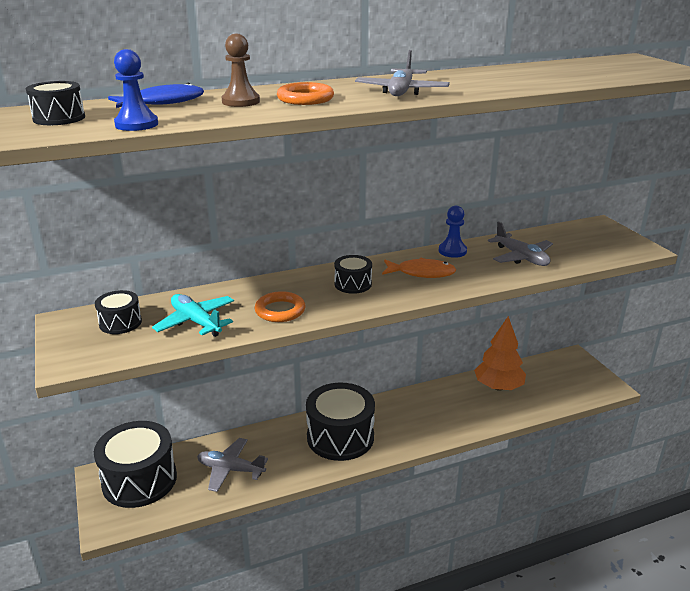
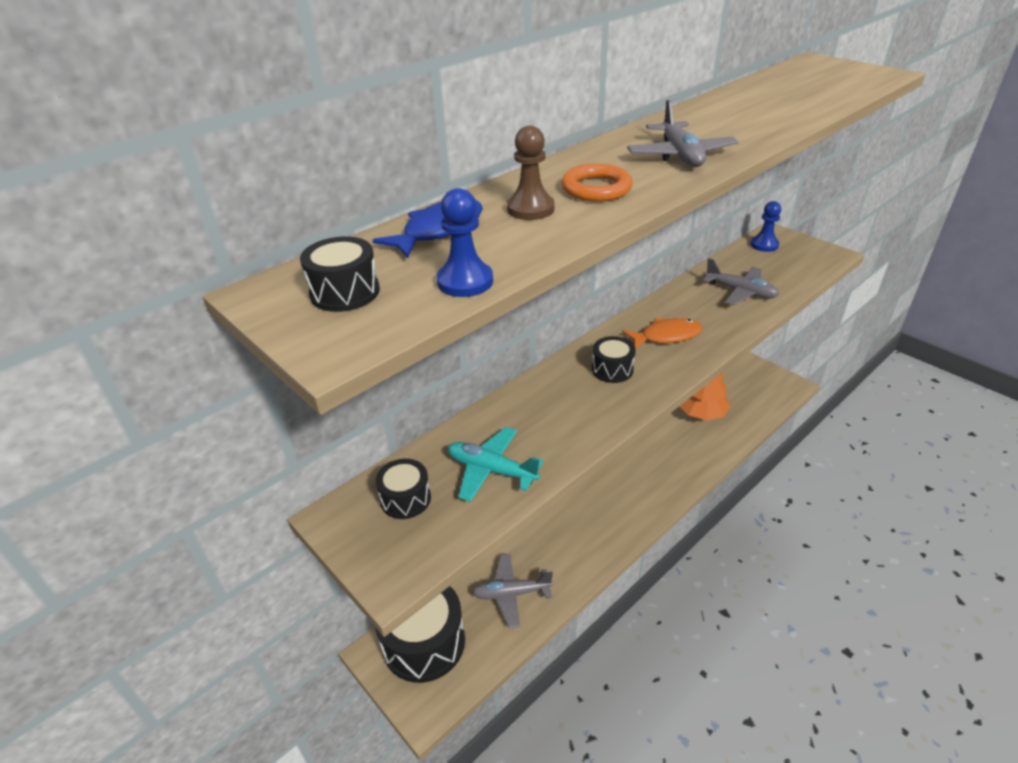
camera: 20 degrees left, 10 degrees up
orange ring [255,291,306,322] -> none
black drum [306,383,375,461] -> none
blue pawn [439,206,467,258] -> blue pawn moved to [750,201,781,252]

